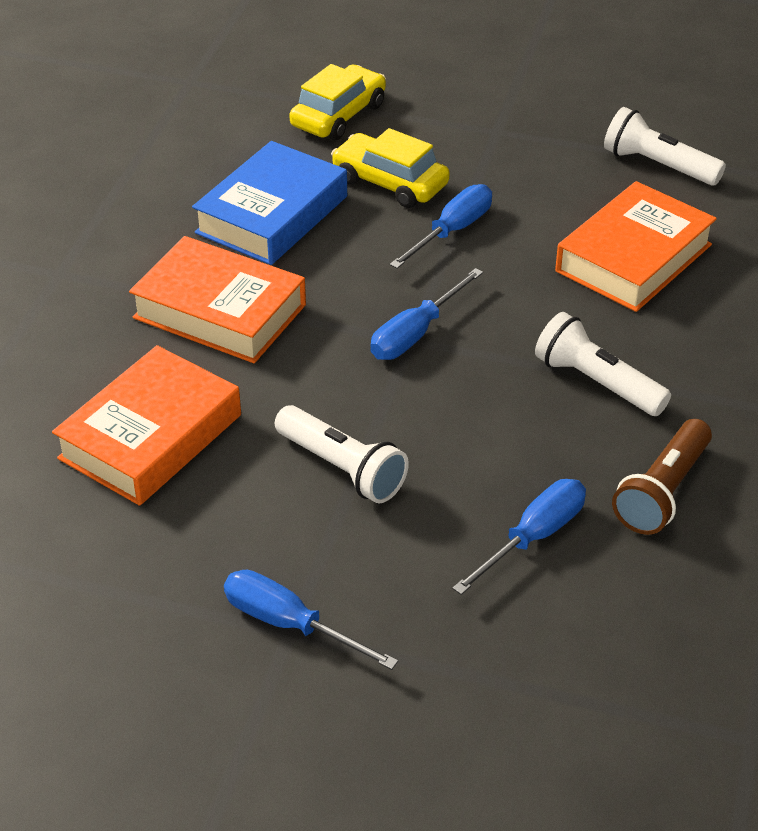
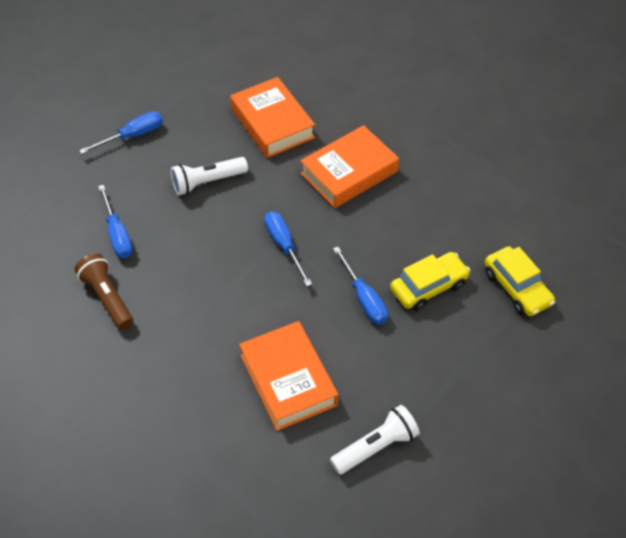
camera: 115 degrees right, 10 degrees up
blue book [192,141,347,265] -> none
white flashlight [535,312,671,416] -> none

